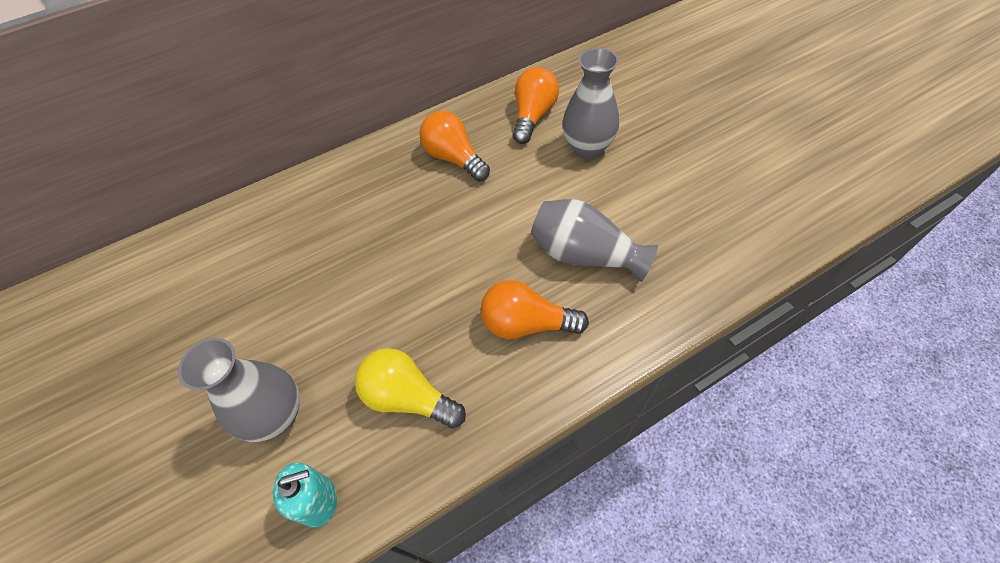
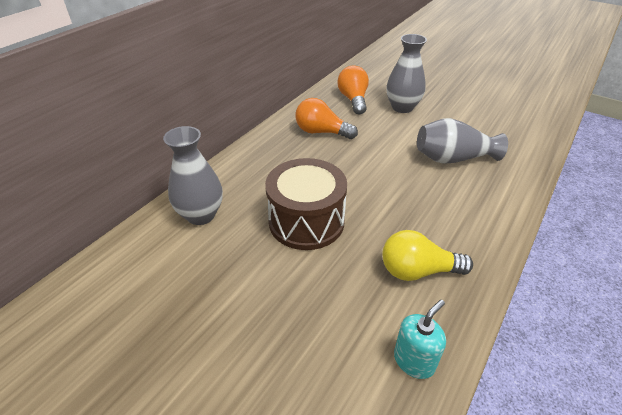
camera: 30 degrees left, 15 degrees down
grey vase [178,338,300,442] -> grey vase moved to [163,126,223,225]
orange light bulb [481,280,589,339] -> none
none -> brown drum [265,158,347,250]

